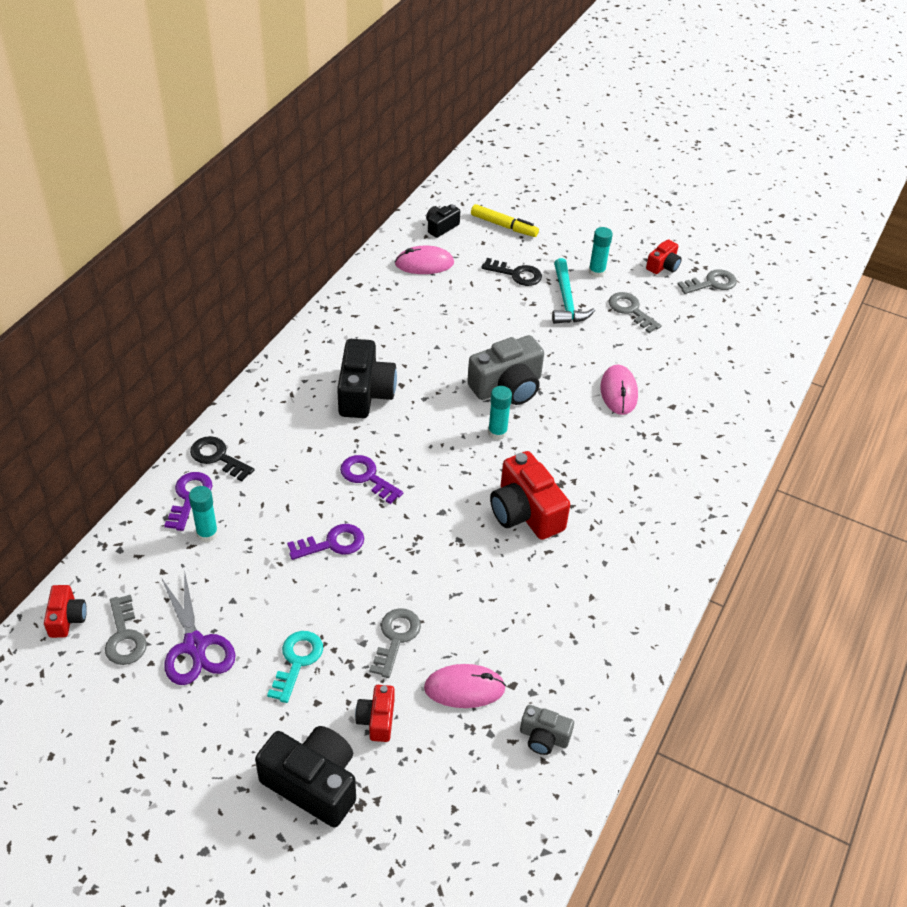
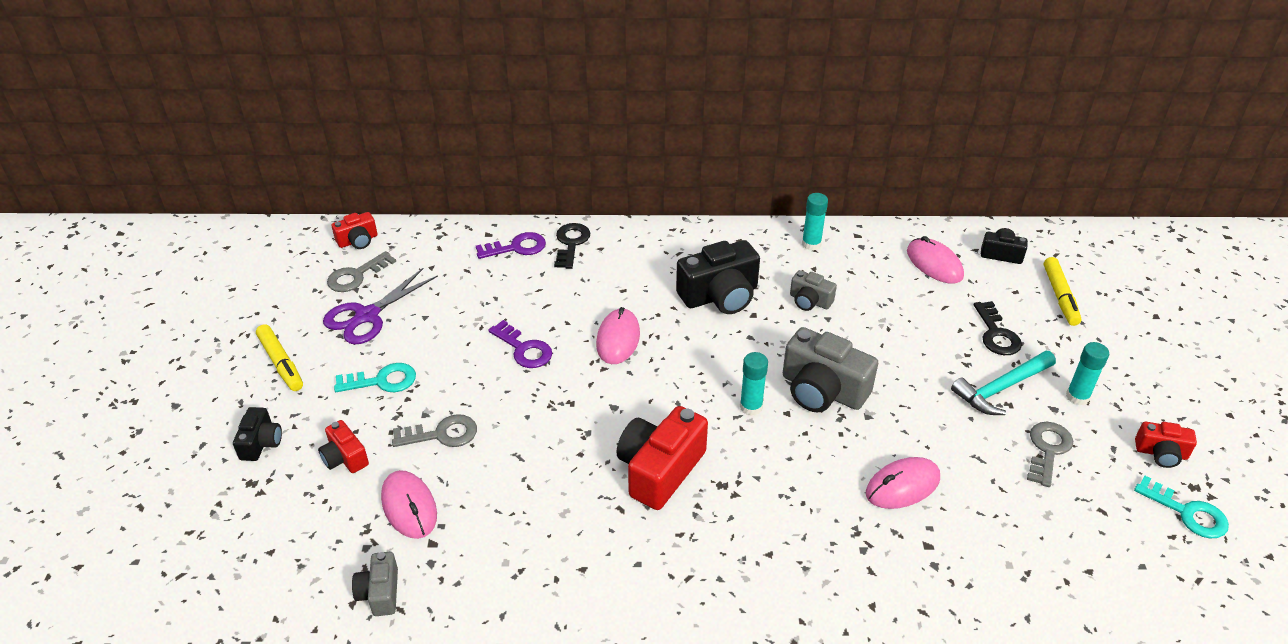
camera: 65 degrees right, 5 degrees down
turquoise glue stick [189,486,218,542] -> turquoise glue stick moved to [802,193,828,251]
black camera [255,726,356,827] -> black camera [233,407,282,461], size x0.54
purple key [340,455,403,504] -> pink mouse [596,307,640,364]
red camera [355,685,395,742] -> red camera turned 105 degrees counterclockwise [318,420,369,473]
grey key [677,269,737,294] -> turquoise key [1134,476,1229,538]
none -> yellow marker [256,324,303,391]
none -> grey camera [790,270,837,311]

